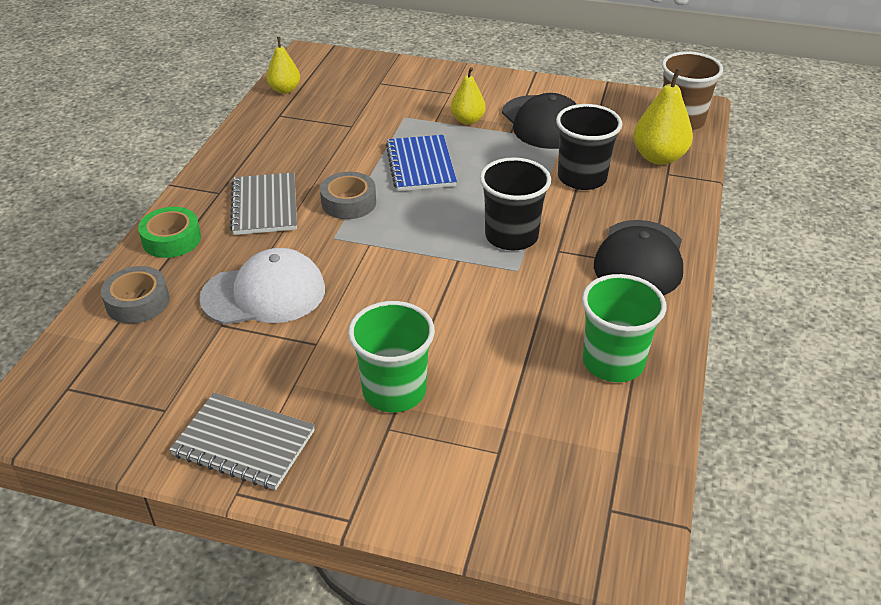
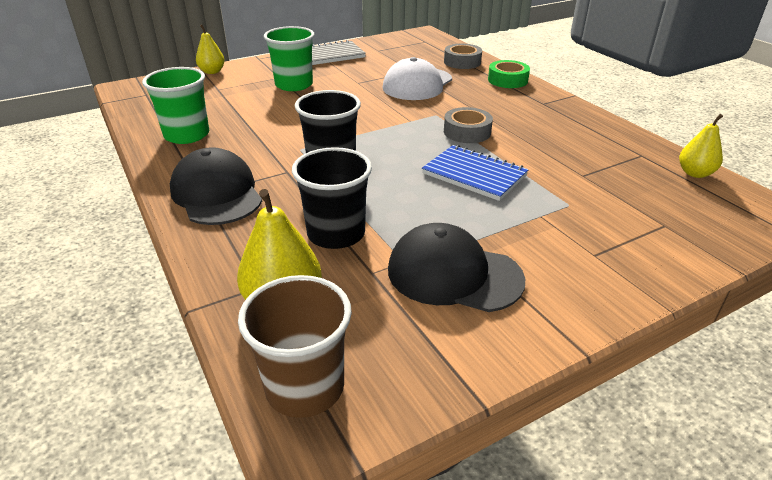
camera: 135 degrees right, 5 degrees down
grey notebook [230,172,297,235] -> none
yellow pear [451,67,486,125] -> yellow pear moved to [196,24,225,74]

